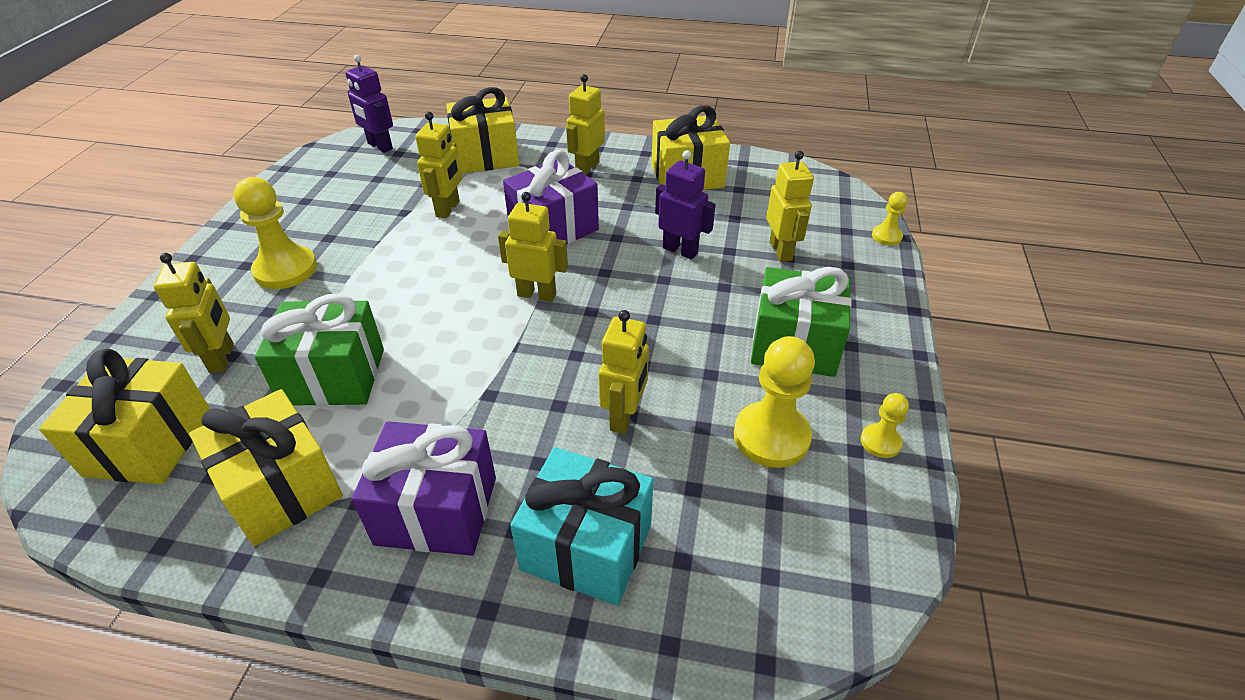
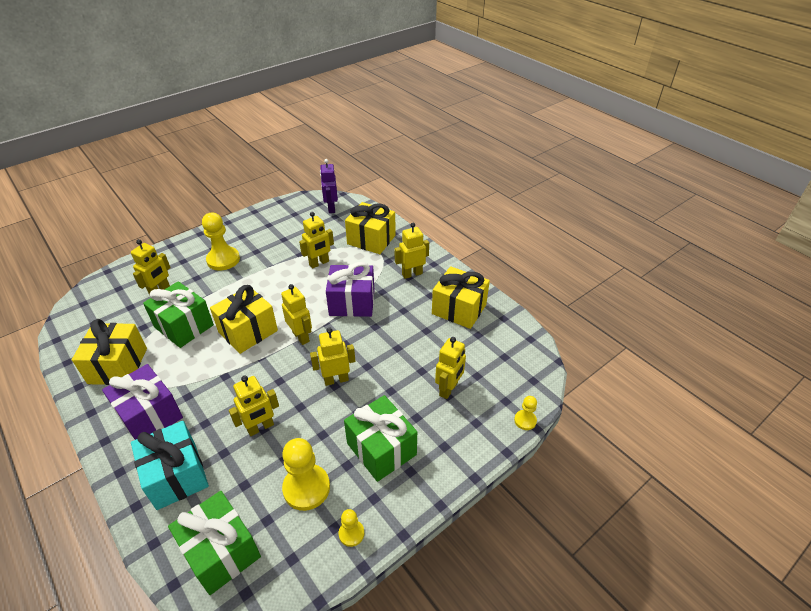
camera: 40 degrees right, 0 degrees up
yellow gift [39,349,210,484] -> yellow gift moved to [210,285,278,354]
purple robot [655,150,716,260] -> none
none -> green gift [168,491,261,595]
none -> yellow robot [310,328,355,386]

